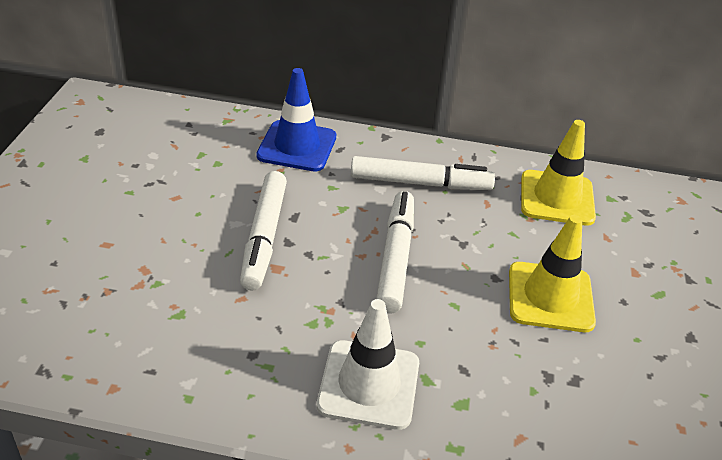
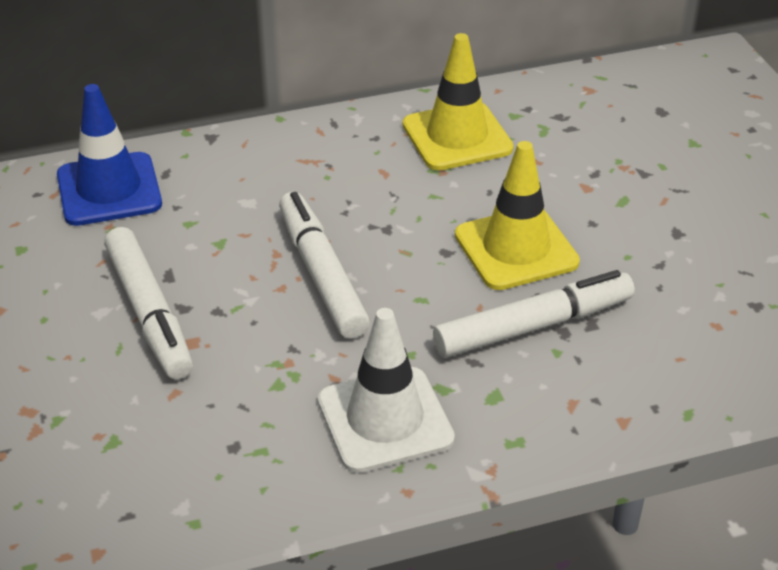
camera: 25 degrees left, 0 degrees up
white marker [351,156,495,190] -> white marker moved to [433,270,635,358]

